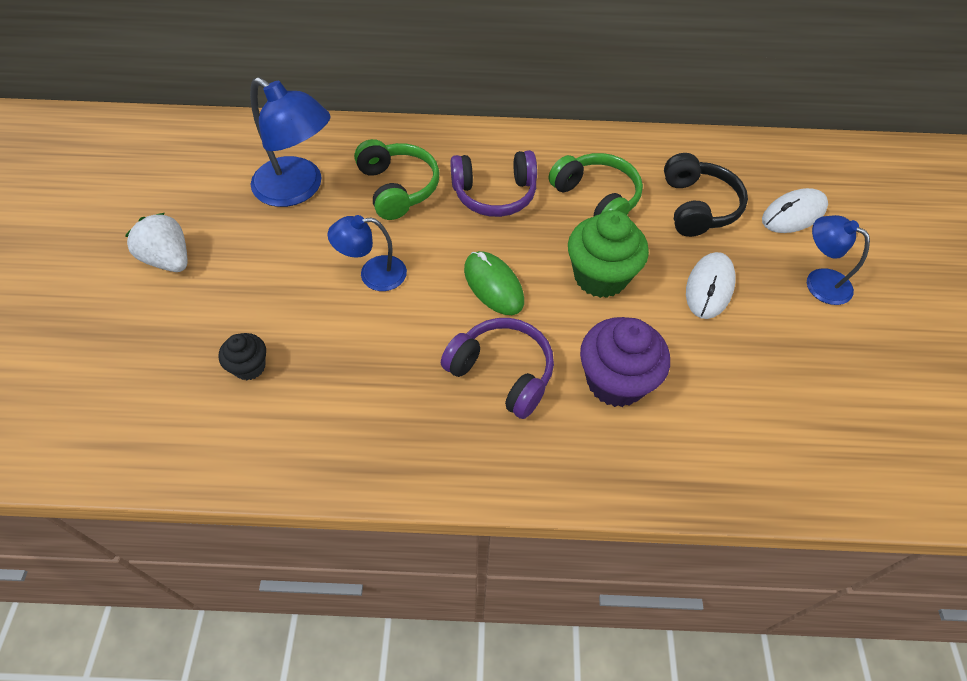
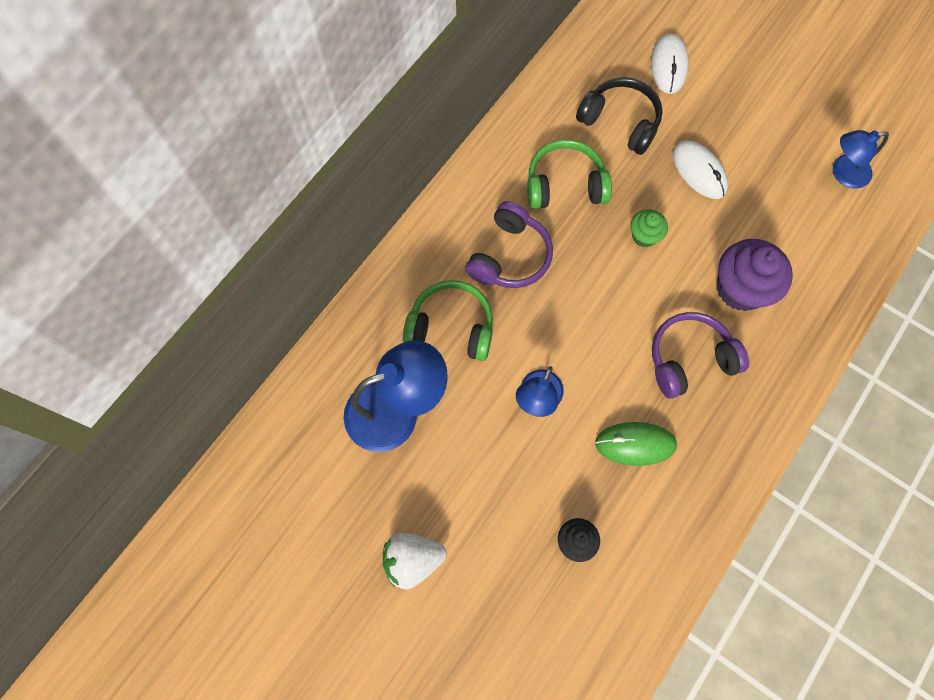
camera: 55 degrees left, 15 degrees up
green mouse [464,251,524,315] -> green mouse moved to [595,422,677,466]
green cupcake [568,210,649,298] -> green cupcake [631,209,668,247], size x0.54
blue lamp [807,215,870,305] -> blue lamp moved to [833,130,889,189]

